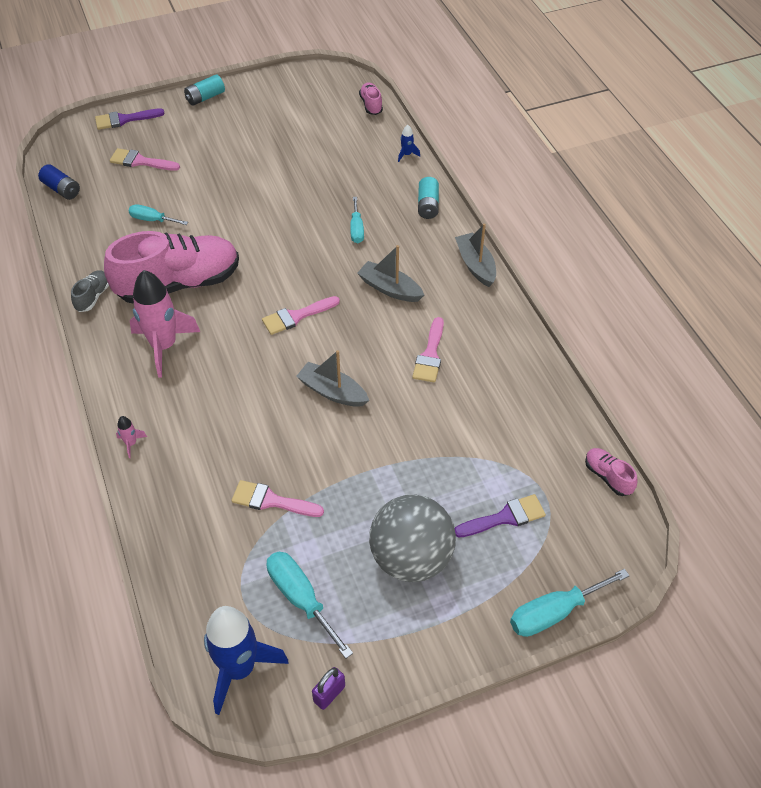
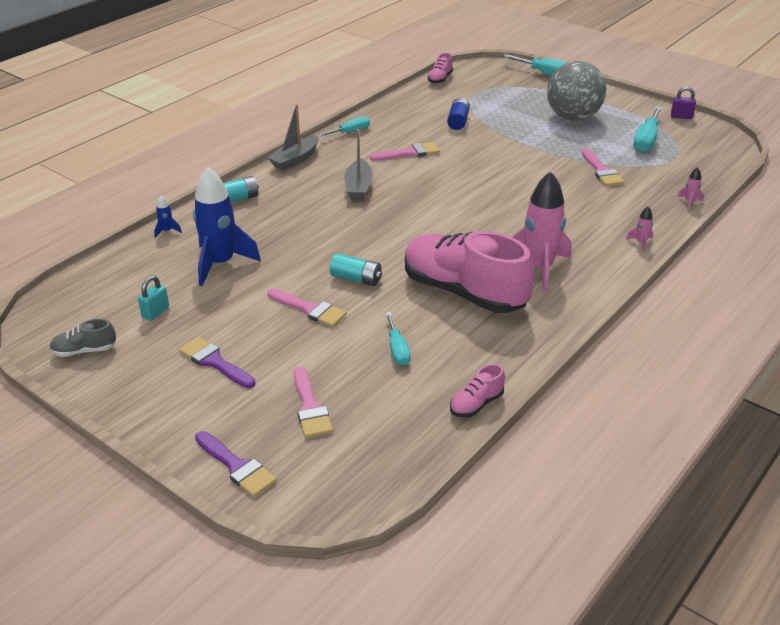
camera: 120 degrees left, 15 degrees down
blue battery [38,164,80,200] -> blue battery moved to [447,98,470,130]
grey shoe [71,270,109,312] -> grey shoe moved to [50,318,116,357]
turquoise battery [184,74,225,106] -> turquoise battery moved to [330,253,382,286]
blue rocket [204,606,289,715] -> blue rocket moved to [193,167,261,286]
pink brush [262,296,340,335] -> pink brush moved to [267,288,347,327]
grey boat [296,350,369,407] -> none
turquoise screwdriver [350,197,364,243] -> turquoise screwdriver moved to [319,116,370,137]
pink shoe [359,83,383,115] -> pink shoe moved to [450,364,505,417]
purple brush [455,494,546,537] -> purple brush moved to [179,337,255,388]
none -> turquoise padlock [138,275,169,321]
none -> pink rocket [677,167,704,210]

